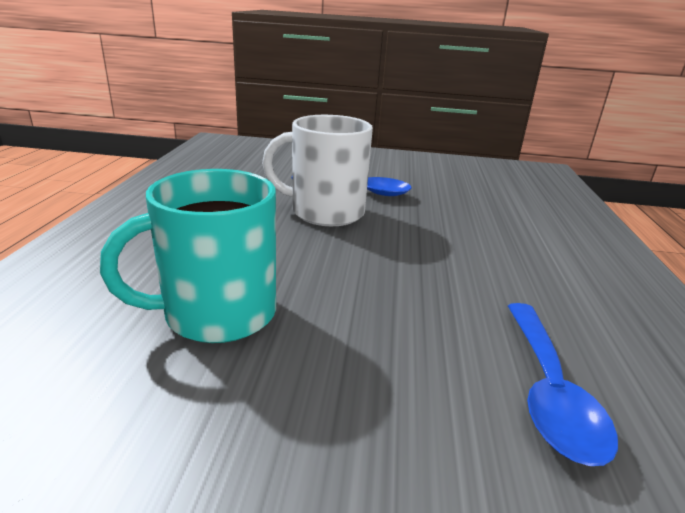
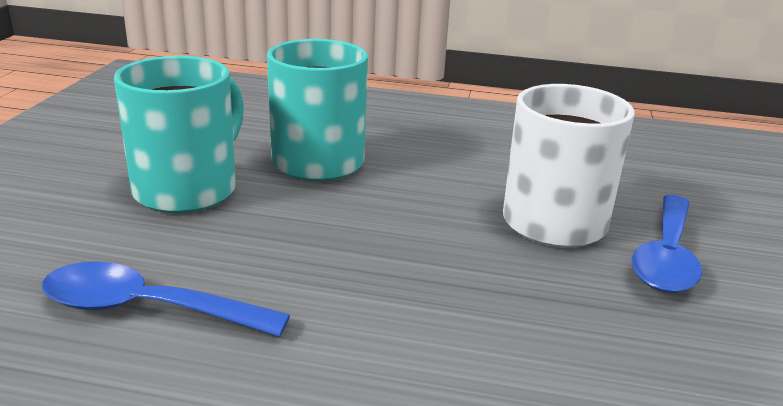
camera: 95 degrees right, 0 degrees up
none -> turquoise mug [114,56,244,213]

